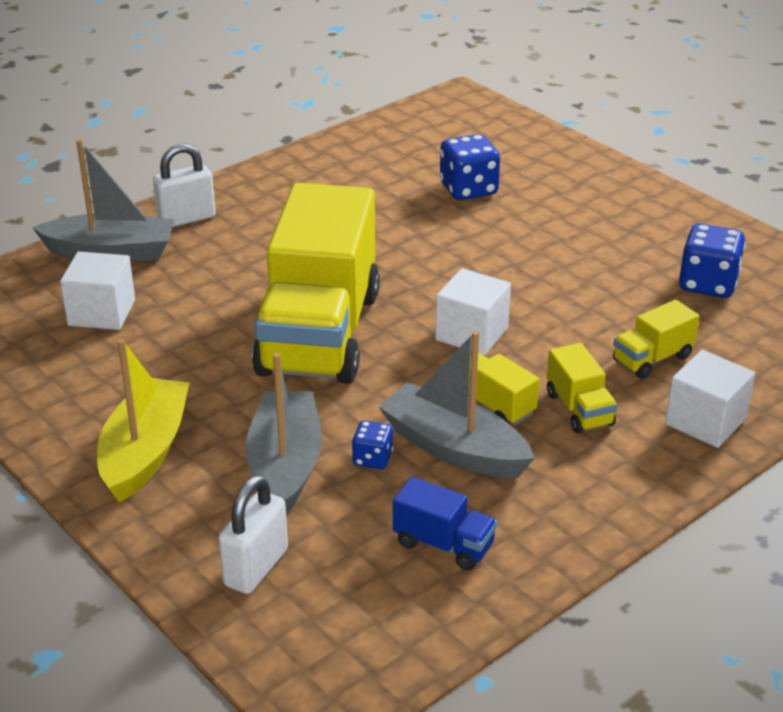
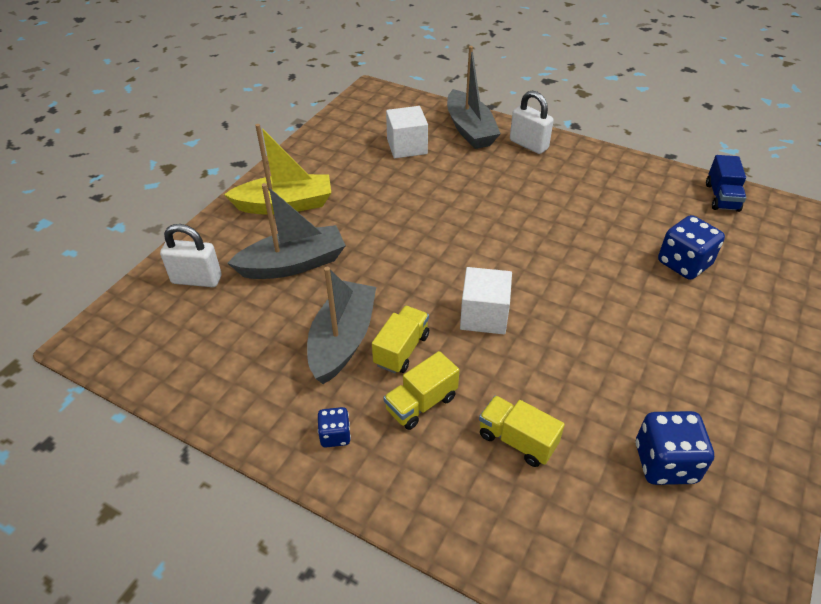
camera: 70 degrees right, 10 degrees up
yellow truck [252,183,380,384] -> none
blue dice [352,421,393,469] -> blue dice moved to [318,407,351,448]
blue truck [393,477,497,570] -> blue truck moved to [706,155,746,212]
white cube [665,350,755,448] -> none

